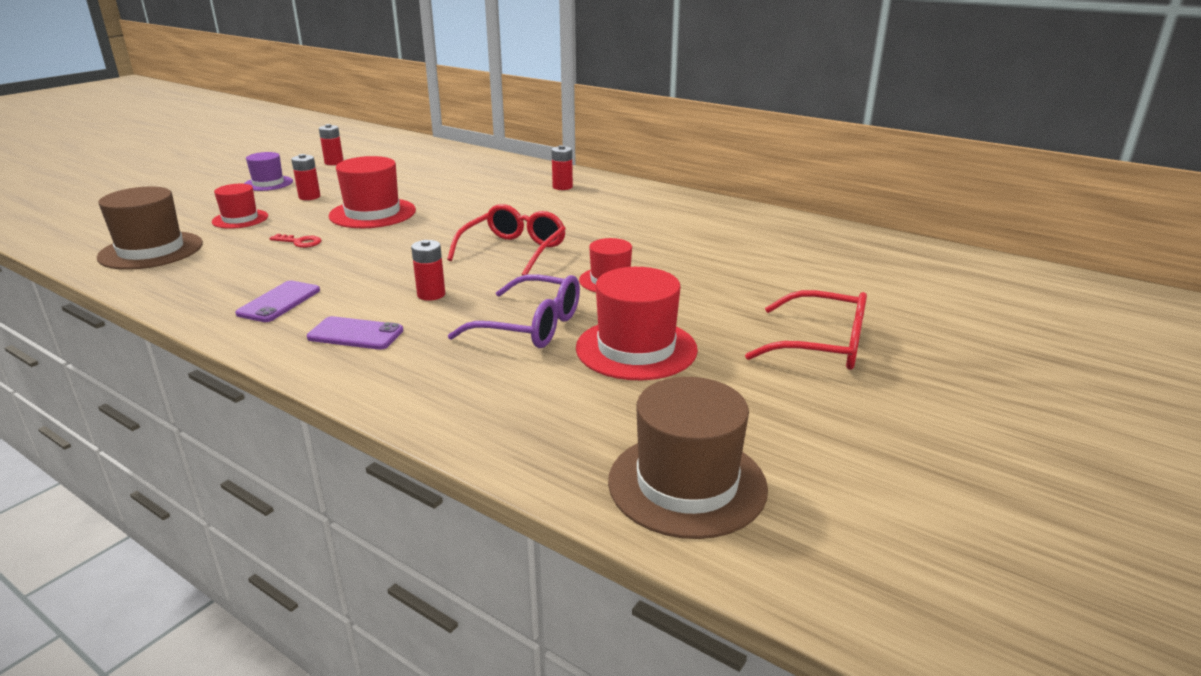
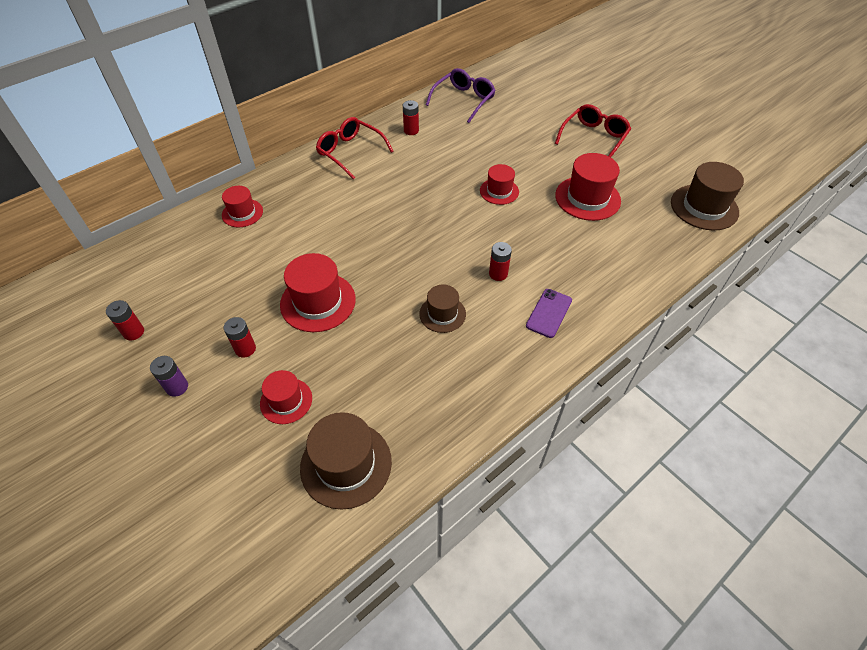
camera: 75 degrees left, 25 degrees up
purple phone [235,281,320,322] -> none
purple hat [244,152,293,191] -> purple battery [150,356,188,397]
red key [269,234,321,248] -> none
red glasses [447,204,566,275] -> red glasses moved to [316,117,394,179]
purple glasses [448,274,580,348] -> purple glasses moved to [426,68,496,123]
red battery [551,145,573,190] -> red battery moved to [403,100,419,135]
none -> red hat [222,186,263,227]
none -> brown hat [419,285,466,333]

